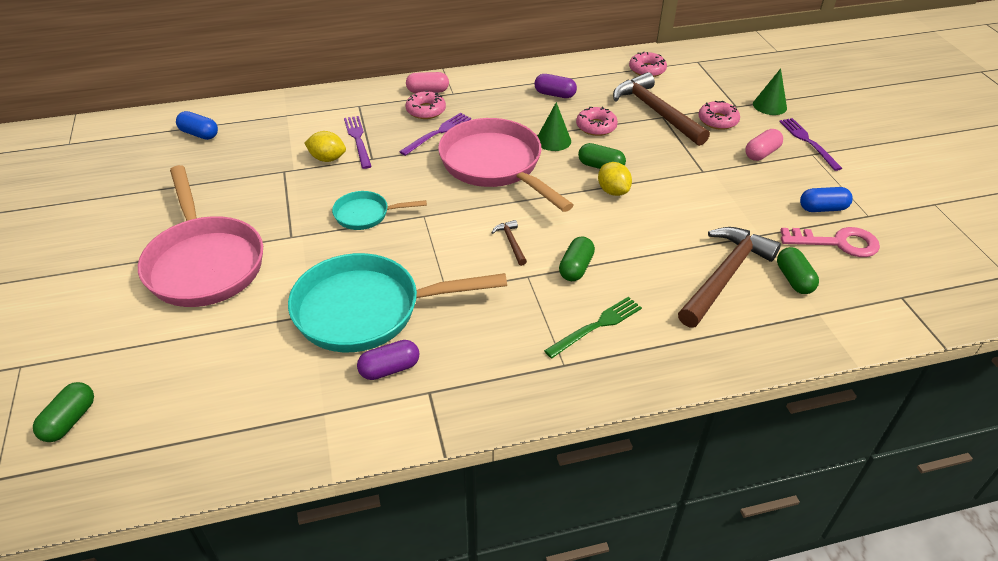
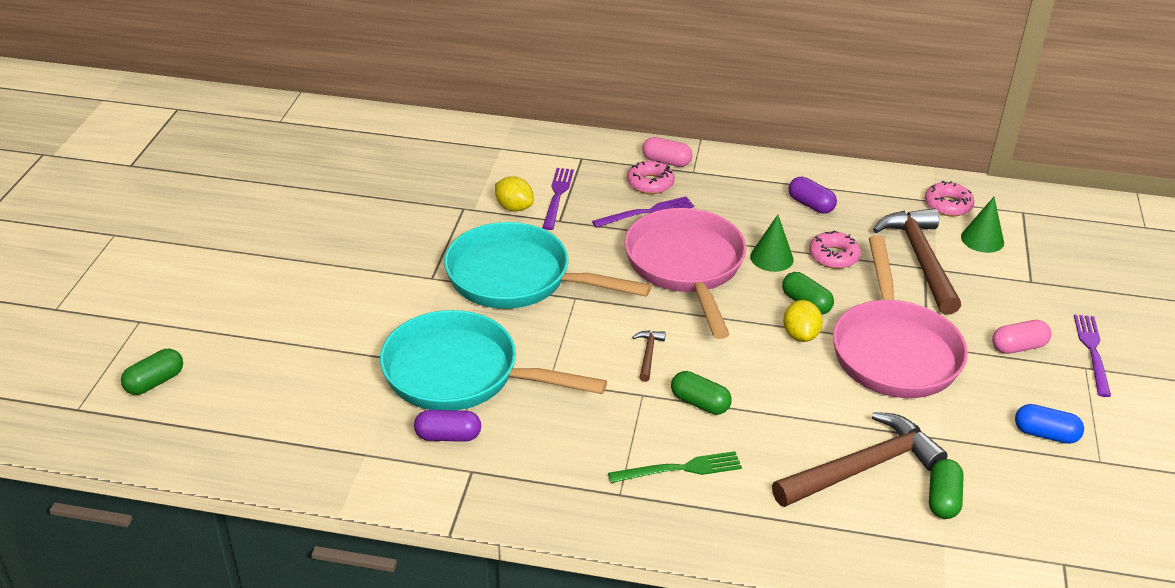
camera: 25 degrees right, 5 degrees down
pink pan [138,165,263,307] -> pink pan moved to [833,235,968,398]
blue capsule [176,111,218,140] -> none
turquoise pan [332,191,427,230] -> turquoise pan [444,222,651,309], size x2.03
green capsule [559,237,595,281] -> green capsule turned 75 degrees clockwise [671,371,732,415]
pink donut [698,101,740,130] -> none
green cone [753,68,787,115] -> green cone moved to [961,197,1004,253]
pink key [780,227,880,257] -> none

